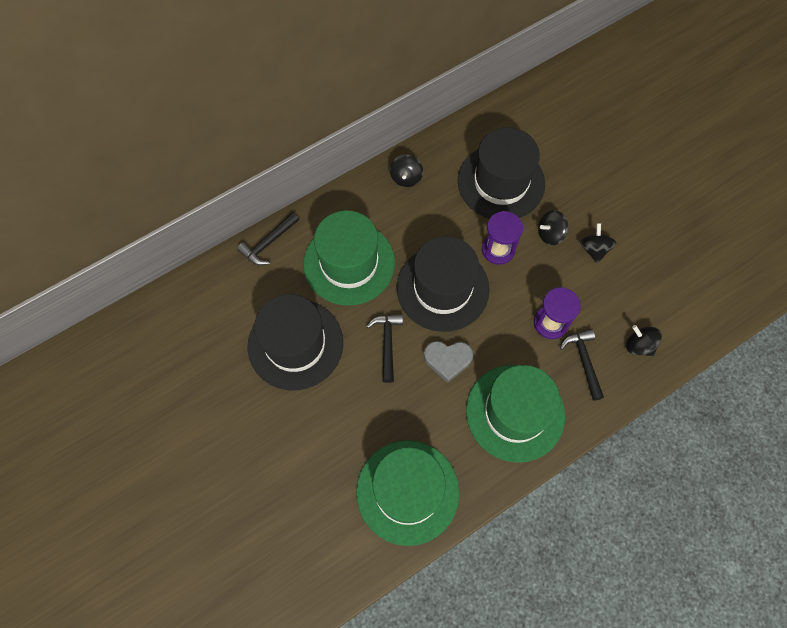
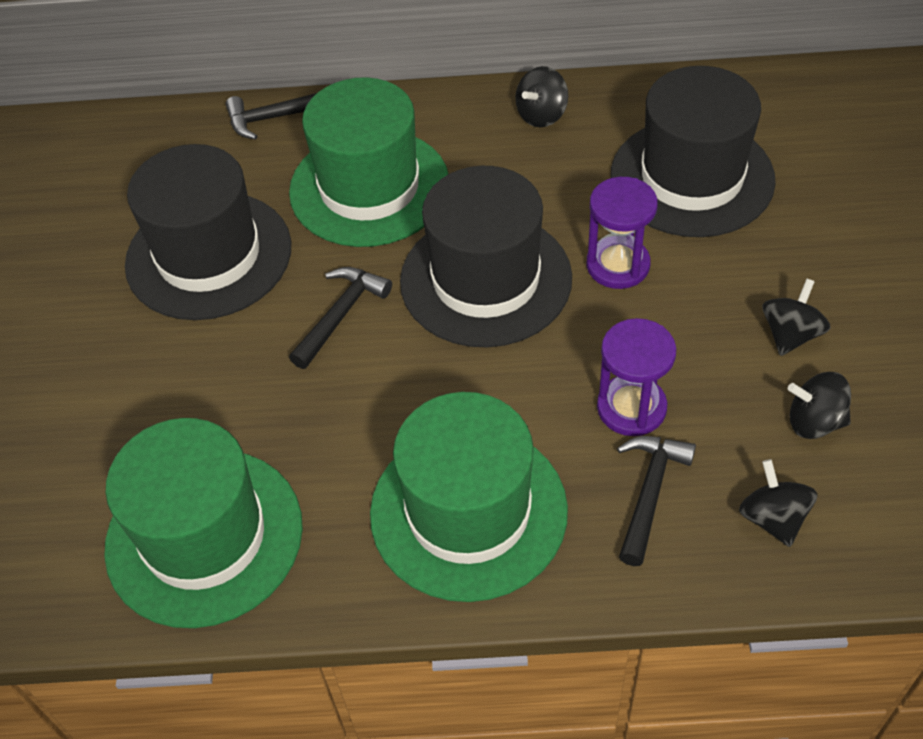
camera: 35 degrees right, 15 degrees down
grey heart [424,341,473,383] -> none
black spinning top [538,210,568,245] -> black spinning top moved to [788,372,851,439]

